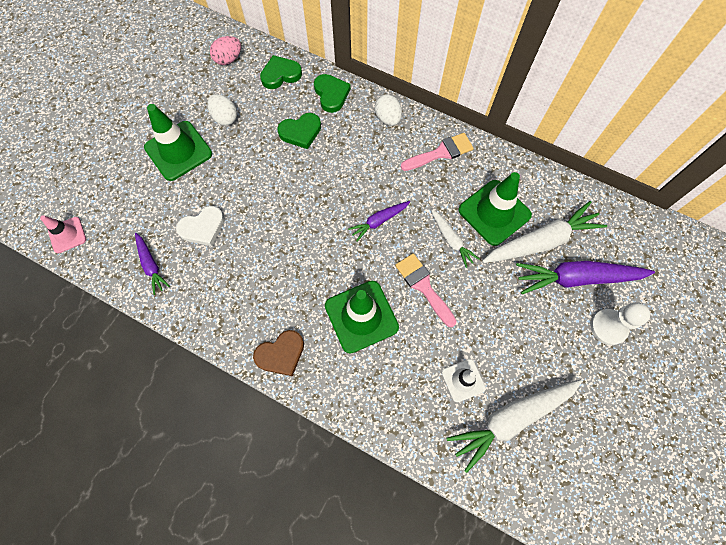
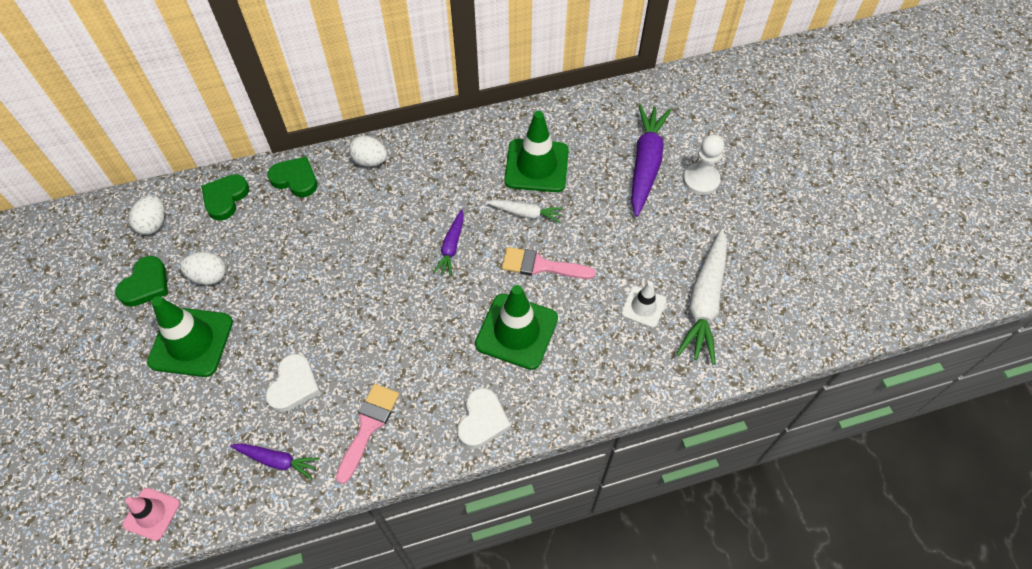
camera: 45 degrees left, 10 degrees down
pink egg [210,36,241,65] -> white egg [129,195,165,235]
brown heart [253,330,304,376] -> white heart [457,388,511,449]
green heart [277,113,321,149] -> green heart moved to [115,256,168,307]
pink brush [401,133,474,171] -> pink brush moved to [336,384,399,484]
white carrot [482,201,607,263] -> none
purple carrot [516,261,655,294] -> purple carrot turned 150 degrees clockwise [631,105,671,217]

